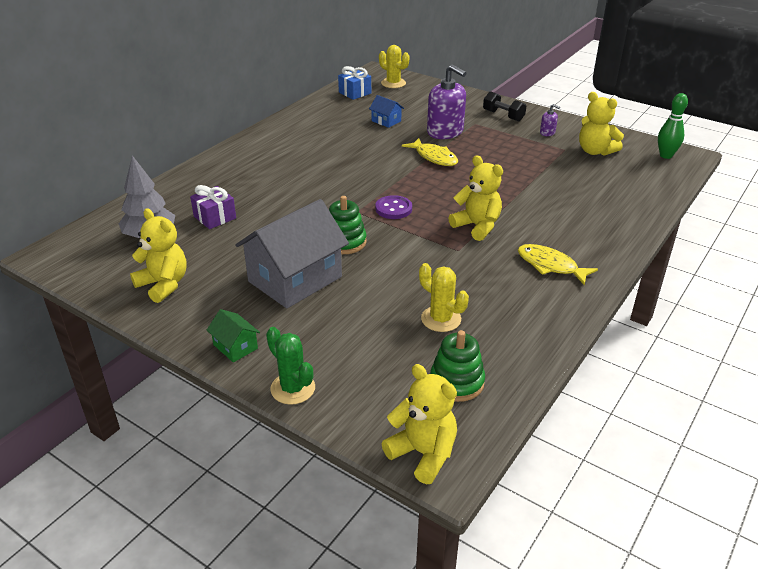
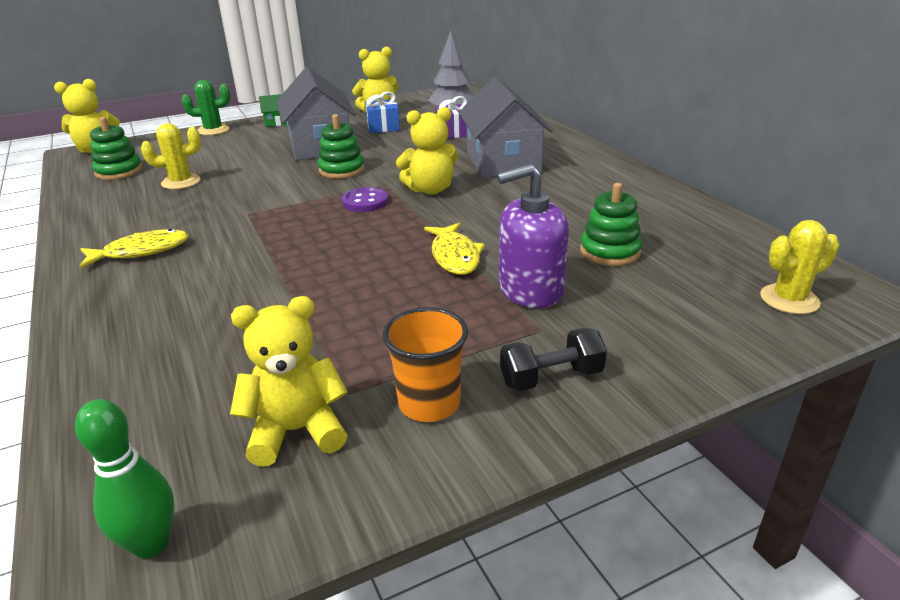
camera: 120 degrees right, 5 degrees down
blue gift [338,66,371,100] -> blue gift moved to [365,91,400,133]
blue house [369,95,404,128] -> green stacking toy [580,183,642,266]
yellow fish [402,138,458,166] -> yellow fish turned 90 degrees counterclockwise [424,223,485,275]
yellow teddy bear [449,155,503,241] -> yellow teddy bear moved to [396,107,458,194]
purple soap dispenser [540,104,560,136] -> orange cup [383,307,468,422]
none -> grey house [459,77,553,178]

